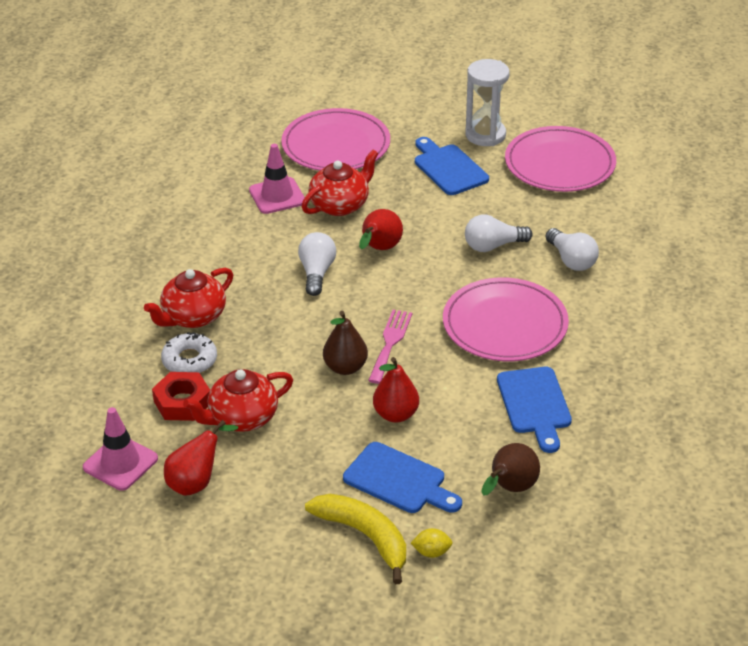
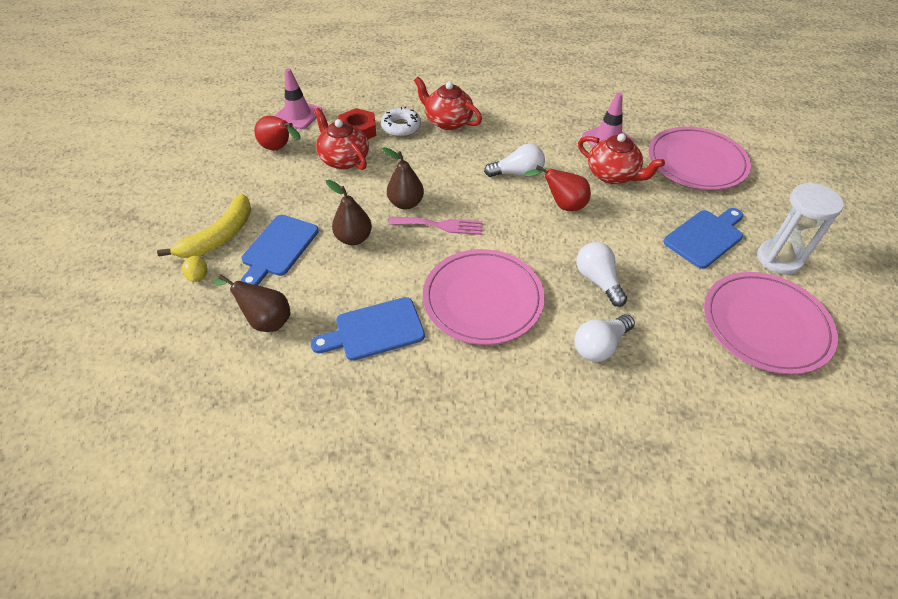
camera: 80 degrees right, 10 degrees up
red pear [373,357,419,423] -> brown pear [326,180,372,245]

